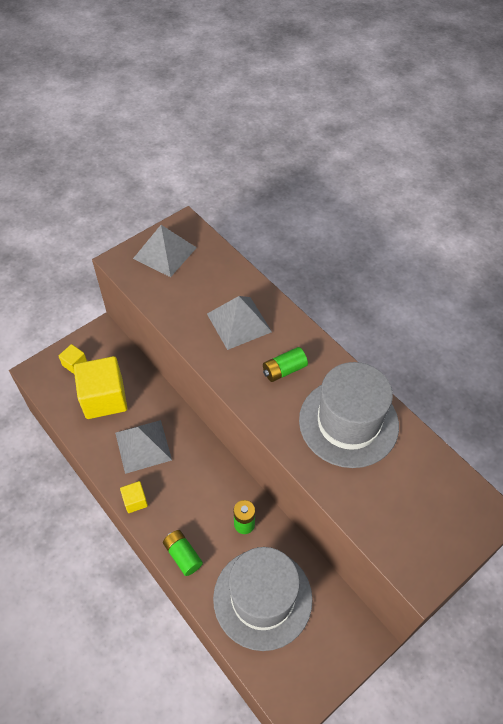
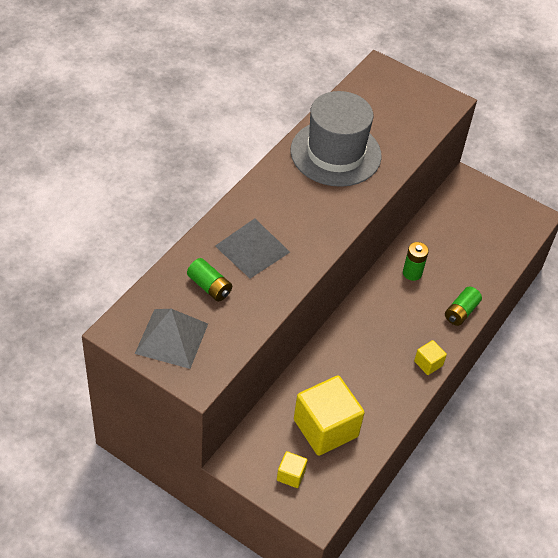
camera: 110 degrees left, 5 degrees down
grey pyramid [115,420,172,474] -> none
grey hat [213,547,313,651] -> none
green battery [263,347,308,382] -> green battery moved to [187,258,232,301]

